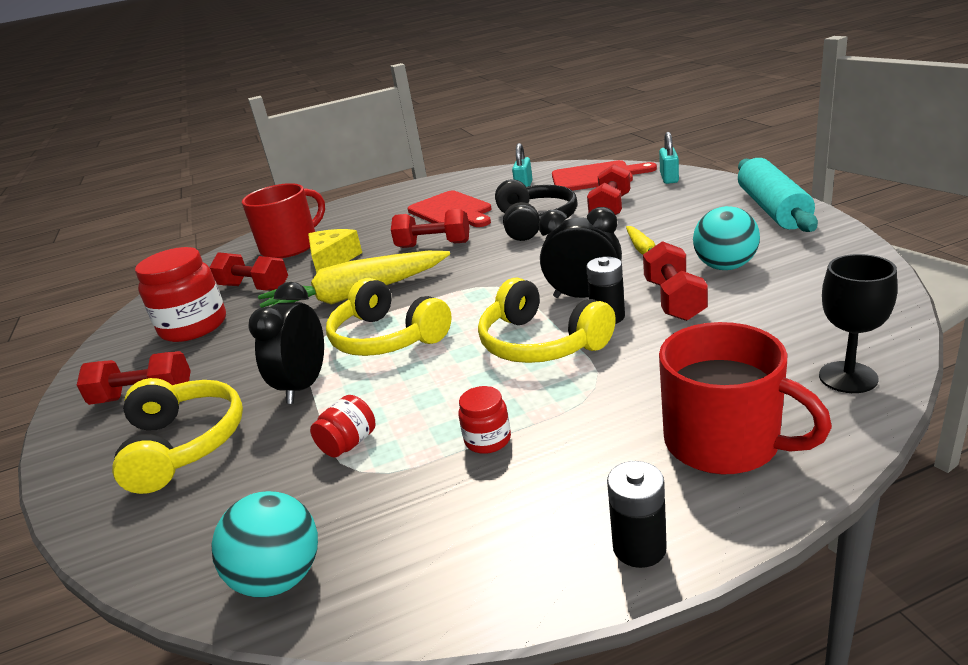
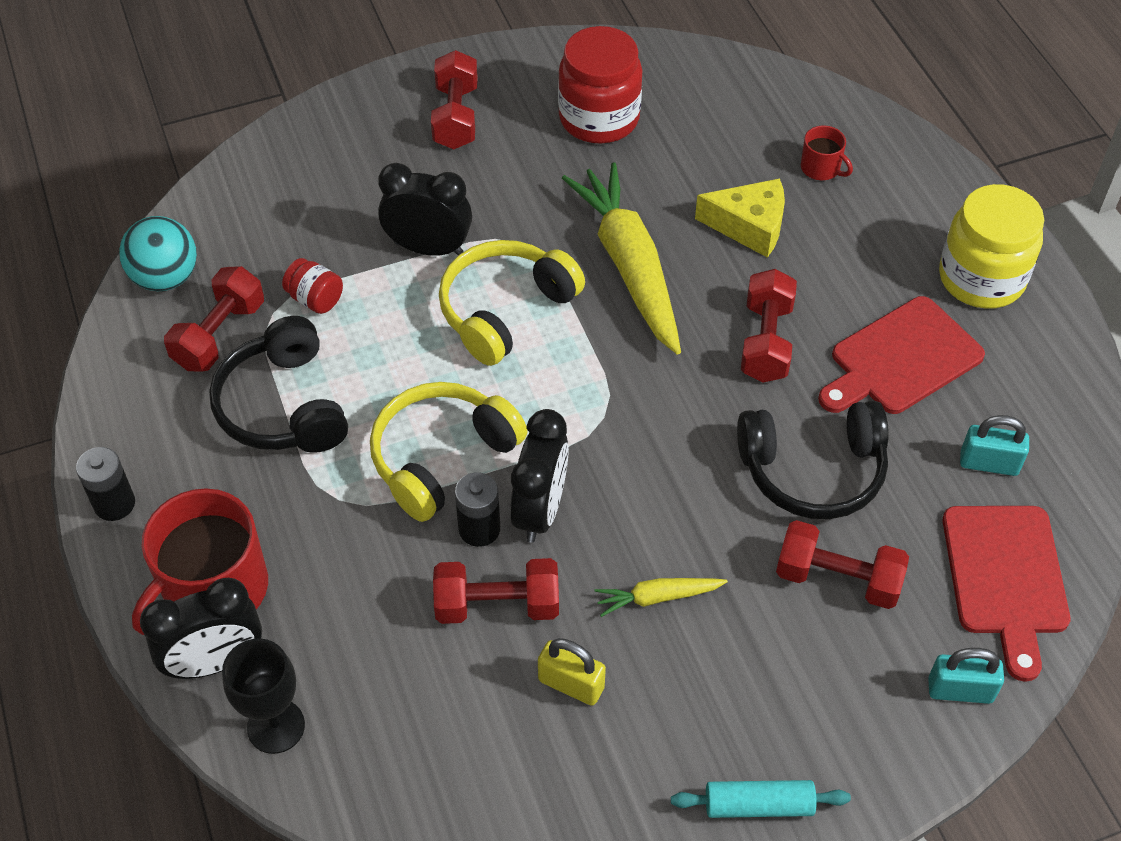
camera: 85 degrees right, 25 degrees up
yellow headphones [112,378,243,494] -> none
red dumbbell [209,252,288,291] -> red dumbbell moved to [164,266,264,372]
red mug [242,183,325,258] -> red mug [801,126,853,180], size x0.46
red jar [458,386,511,454] -> black headphones [209,316,348,453]
turquoise ball [693,206,760,270] -> yellow padlock [538,638,606,706]
turquoise rolling pin [738,158,818,232] -> turquoise rolling pin [671,780,851,818], size x0.56
none -> black clock [140,578,262,679]
none -> yellow jar [939,184,1044,309]

